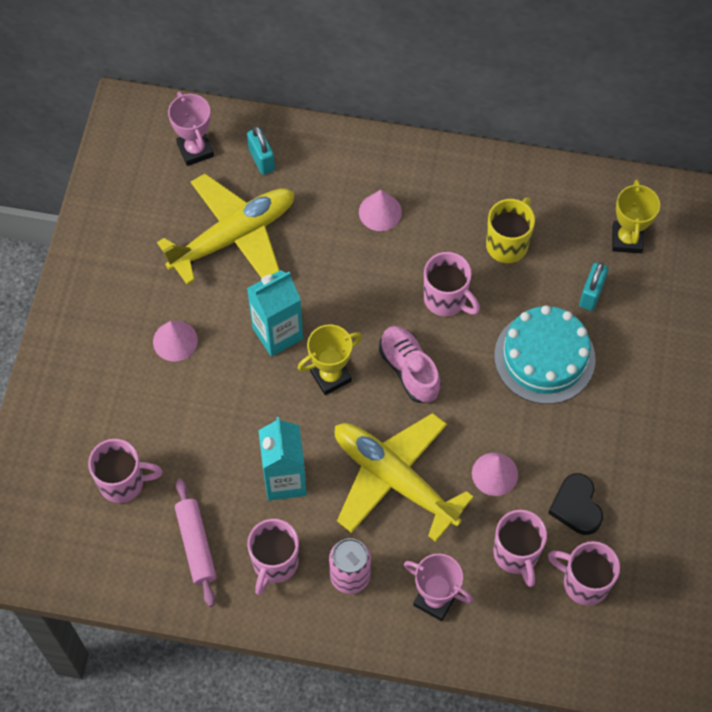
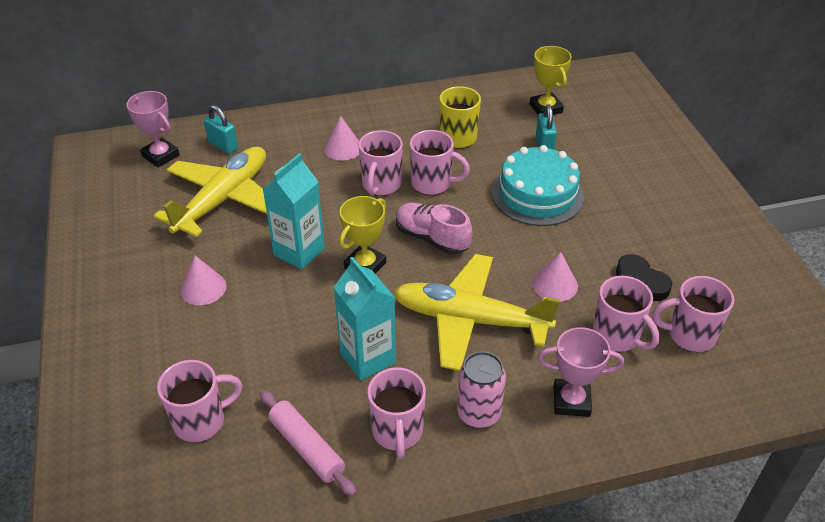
camera: 25 degrees left, 20 degrees down
none -> pink mug [359,130,403,196]

